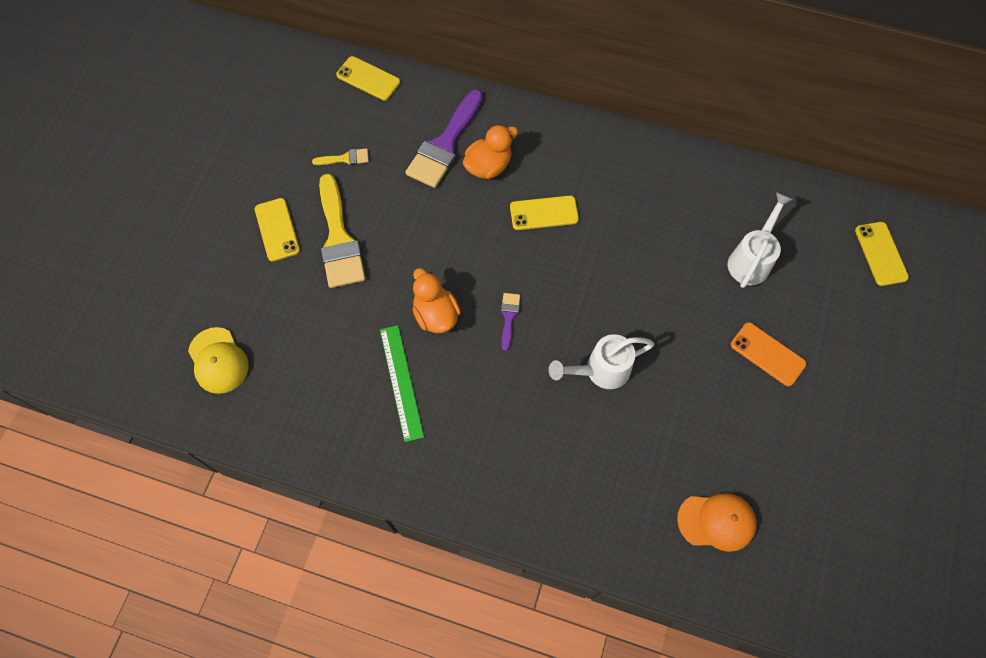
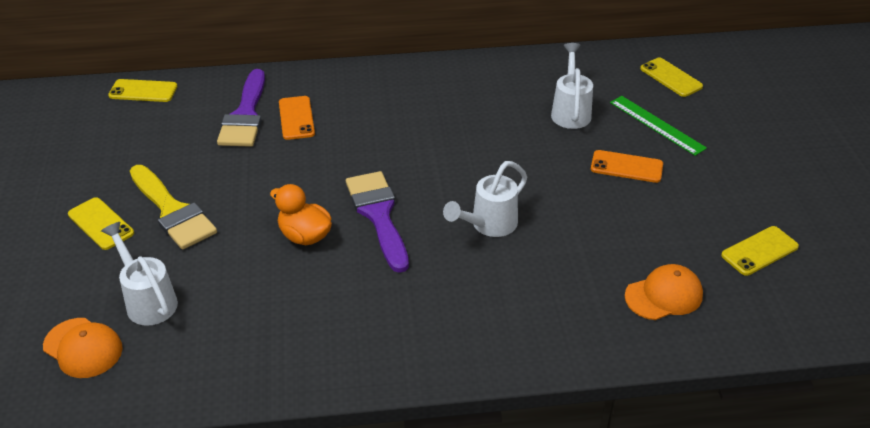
camera: 25 degrees left, 25 degrees down
yellow cap [188,327,249,394] -> orange cap [43,318,123,378]
yellow brush [312,148,369,165] -> none
green ruler [380,325,424,442] -> green ruler moved to [610,96,707,156]
orange duck [463,125,518,179] -> orange phone [279,96,315,140]
purple brush [501,293,520,351] -> purple brush [346,171,409,273], size x2.19
yellow phone [510,195,579,230] -> yellow phone moved to [721,226,799,276]
none -> white watering can [101,222,178,326]

